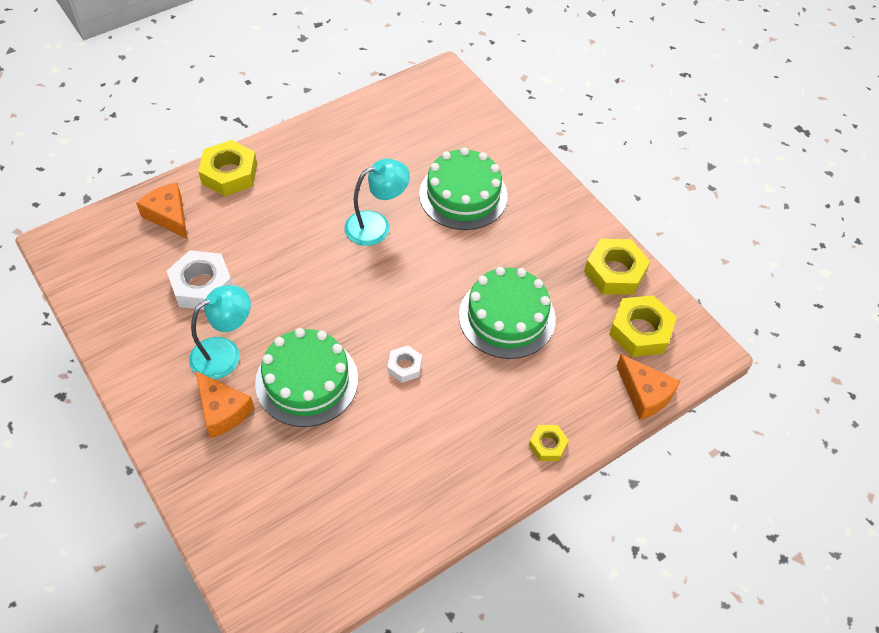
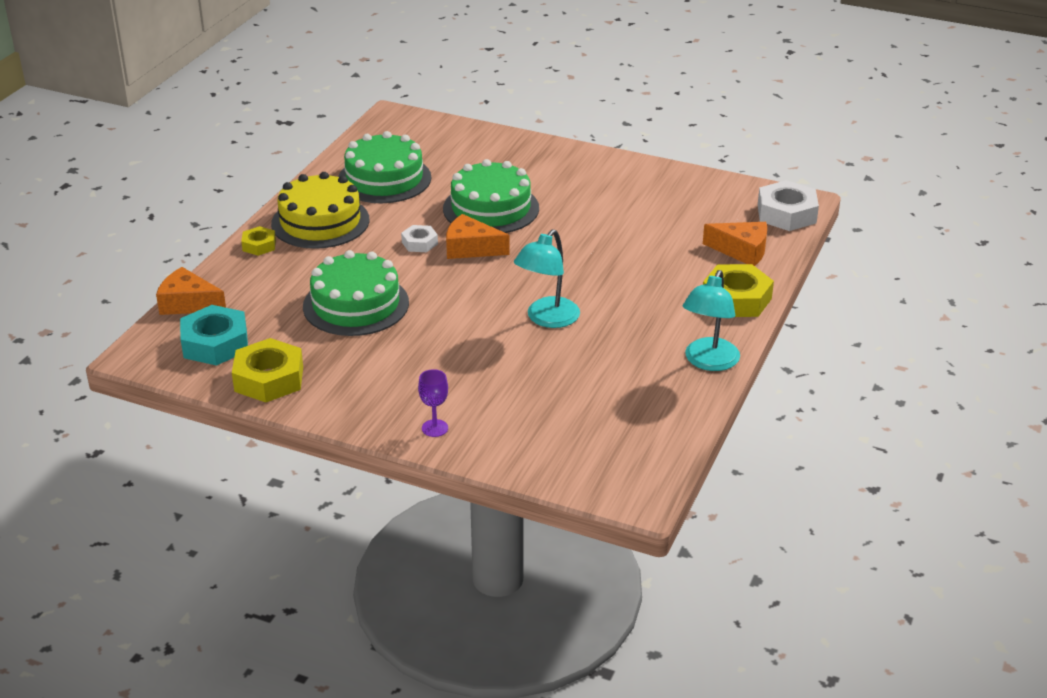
camera: 150 degrees right, 20 degrees down
white nut [167,250,233,310] -> white nut moved to [758,180,819,231]
turquoise lamp [189,285,251,380] -> turquoise lamp moved to [683,270,740,371]
orange cheese [195,371,254,438] -> orange cheese moved to [446,214,510,259]
green cake [419,147,508,230] -> green cake moved to [338,131,431,203]
yellow nut [609,295,677,357] -> turquoise nut [180,305,248,366]
none -> yellow cake [271,172,369,249]
none -> purple goblet [418,369,448,437]

